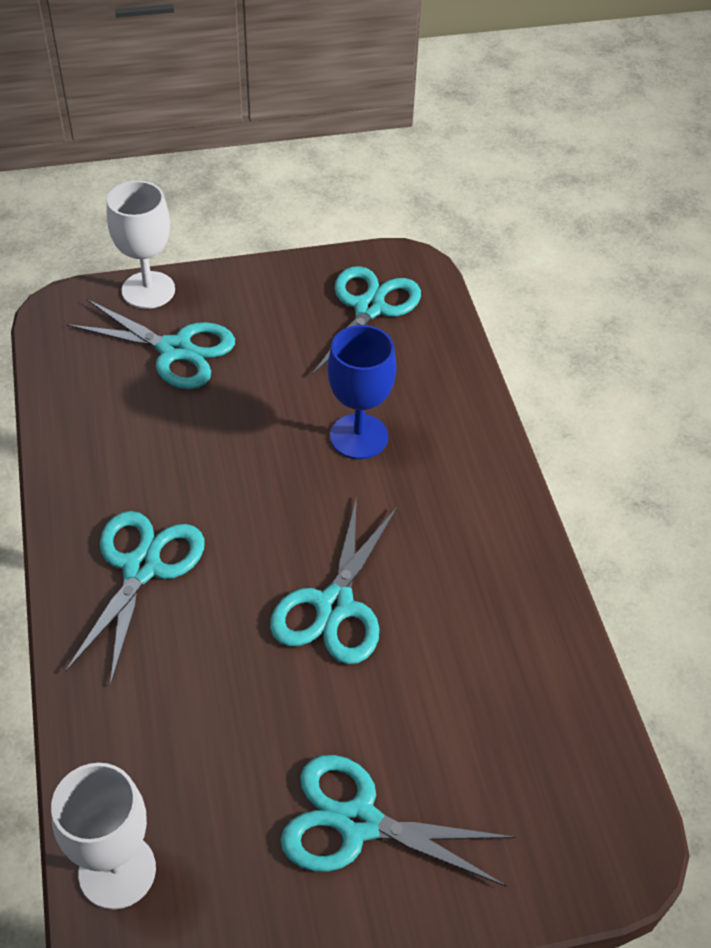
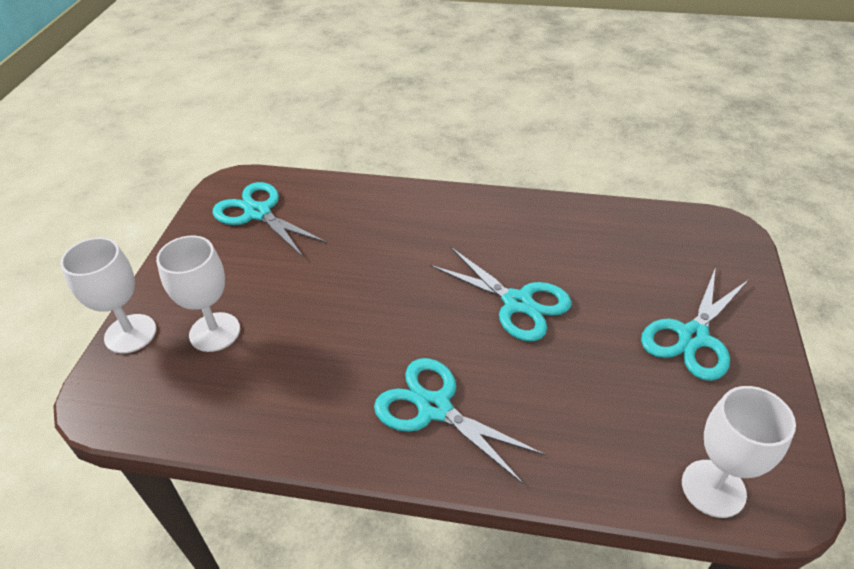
camera: 65 degrees left, 5 degrees down
turquoise scissors [66,299,235,389] -> white goblet [156,236,240,352]
blue goblet [327,325,396,459] -> none

